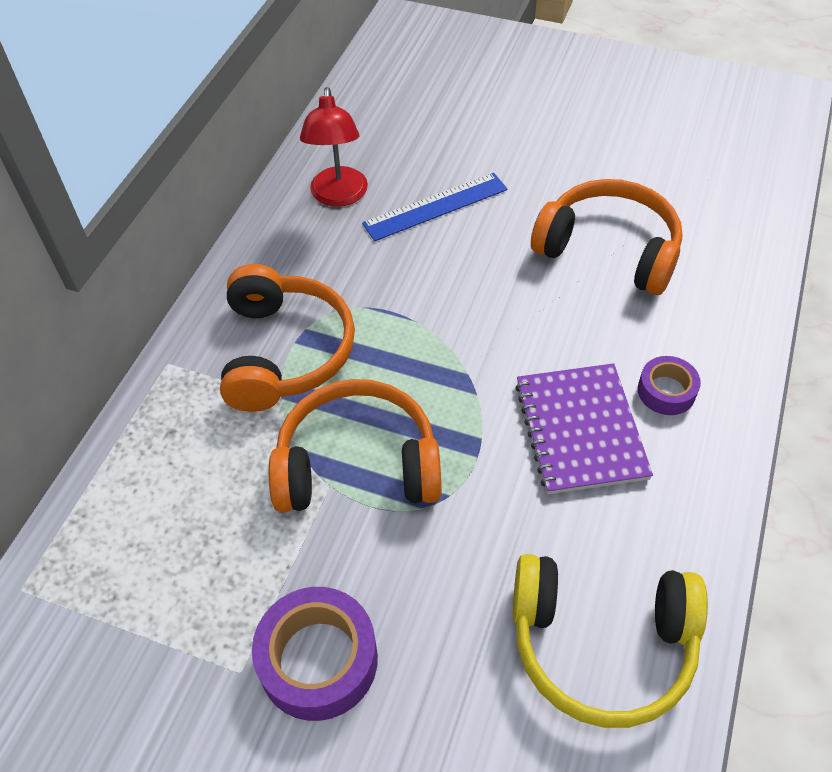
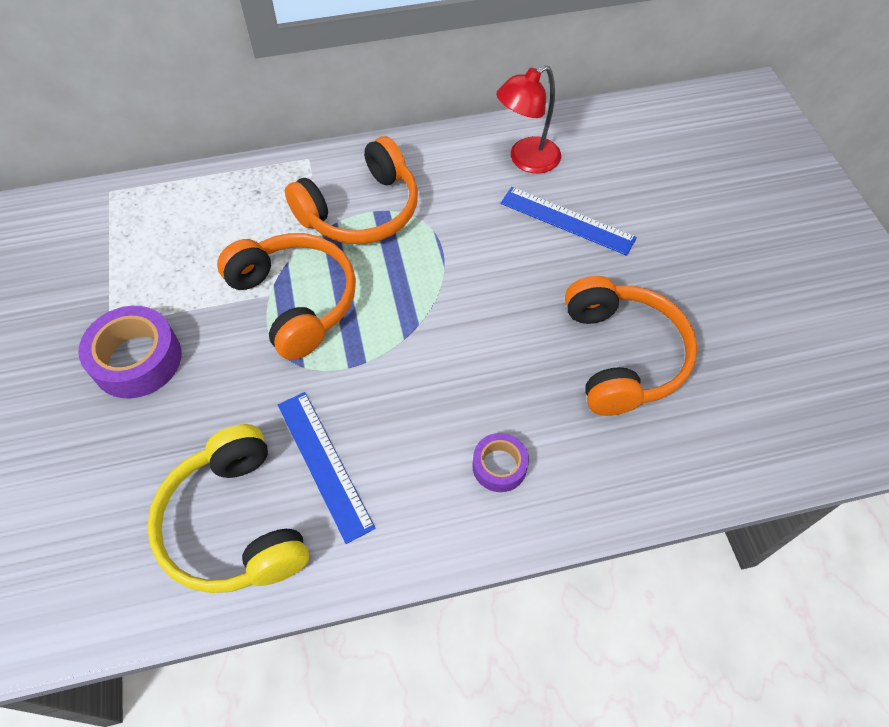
camera: 55 degrees right, 5 degrees up
purple notebook [515,363,653,494] -> none
none -> blue ruler [278,392,375,544]

